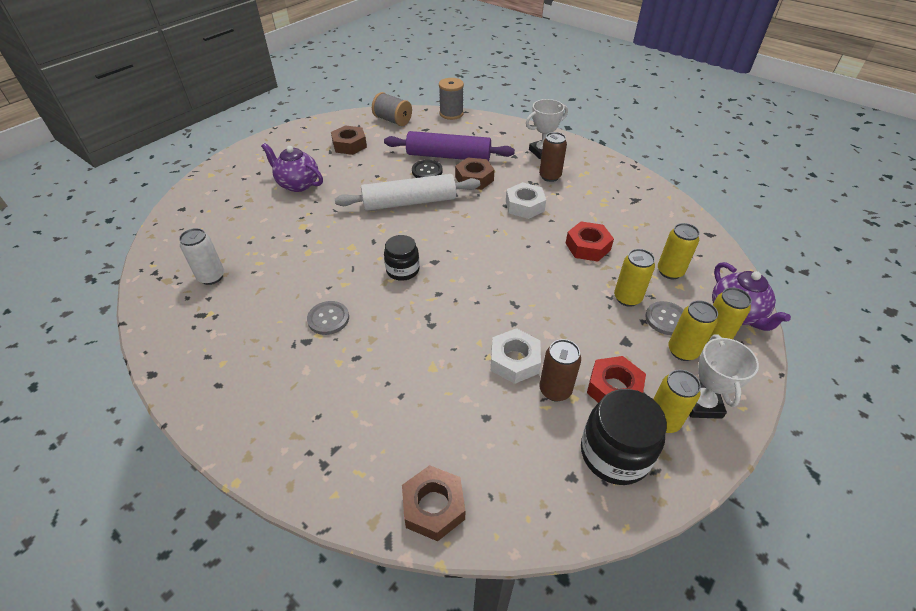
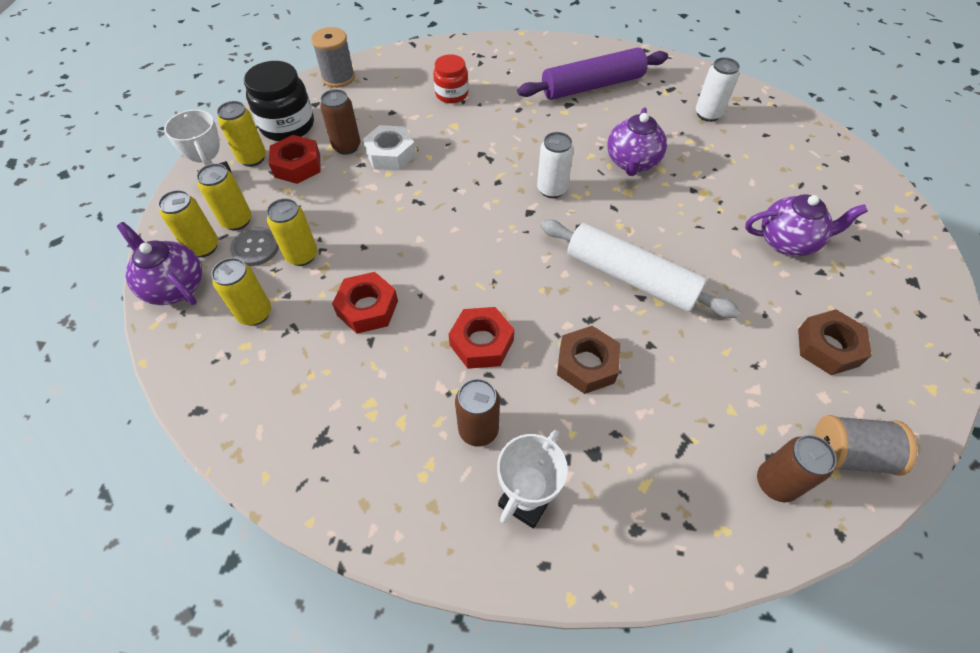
camera: 150 degrees right, 10 degrees up
grey button [307,301,349,335] -> none
white rolling pin [335,174,480,211] -> white rolling pin turned 75 degrees clockwise [540,219,741,318]
purple rolling pin [384,131,515,161] -> purple rolling pin moved to [517,47,668,100]
black jar [384,235,420,281] -> white can [537,132,574,198]
brown nut [402,465,465,541] -> none
black button [412,160,443,178] -> none
grey spool [439,78,464,120] -> grey spool moved to [311,27,355,88]
white nut [506,182,546,219] -> red nut [449,307,514,369]
none -> red jar [433,54,469,103]
none -> purple teapot [607,107,667,176]
none -> brown can [757,435,837,503]

